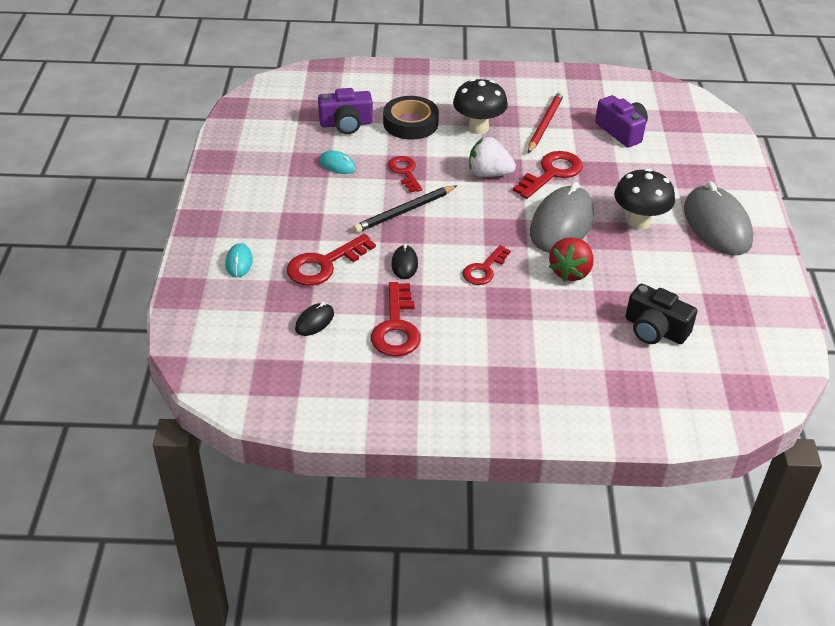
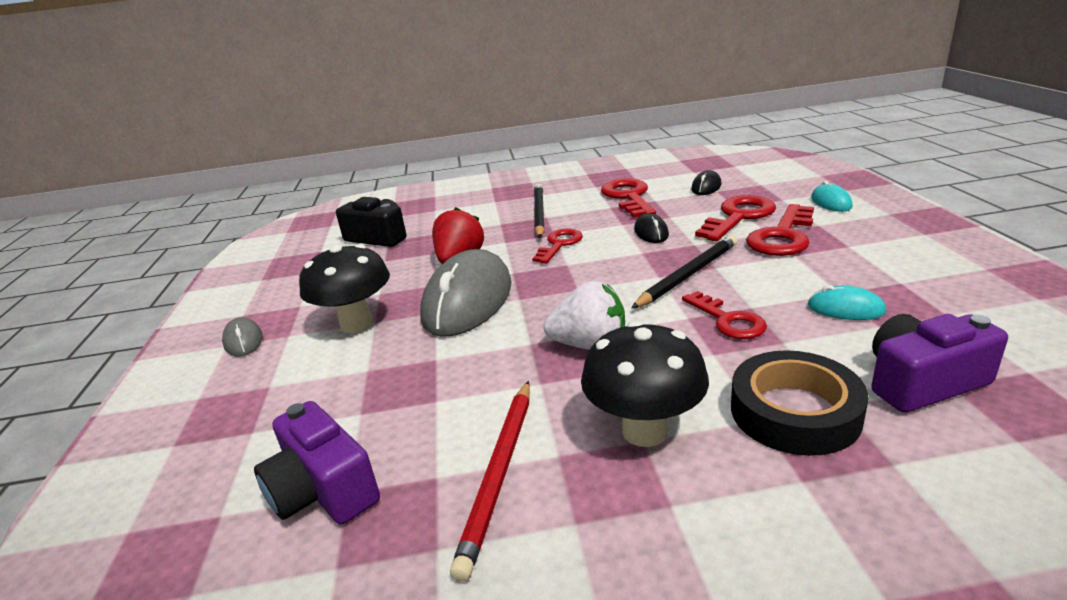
camera: 175 degrees right, 15 degrees down
red key [513,151,583,199] -> red key moved to [746,204,814,256]
grey mouse [684,181,753,255] -> grey mouse [222,317,262,356], size x0.45
none -> black pencil [534,184,545,238]

